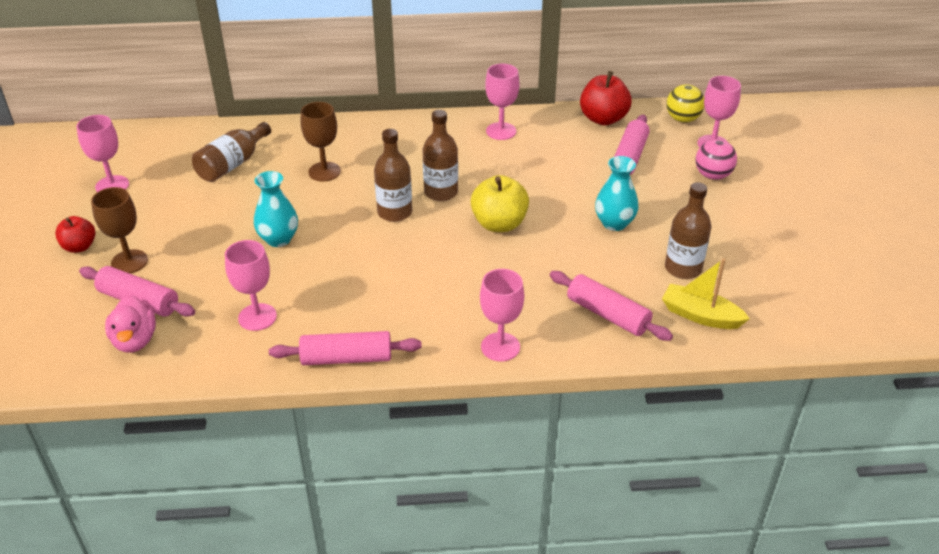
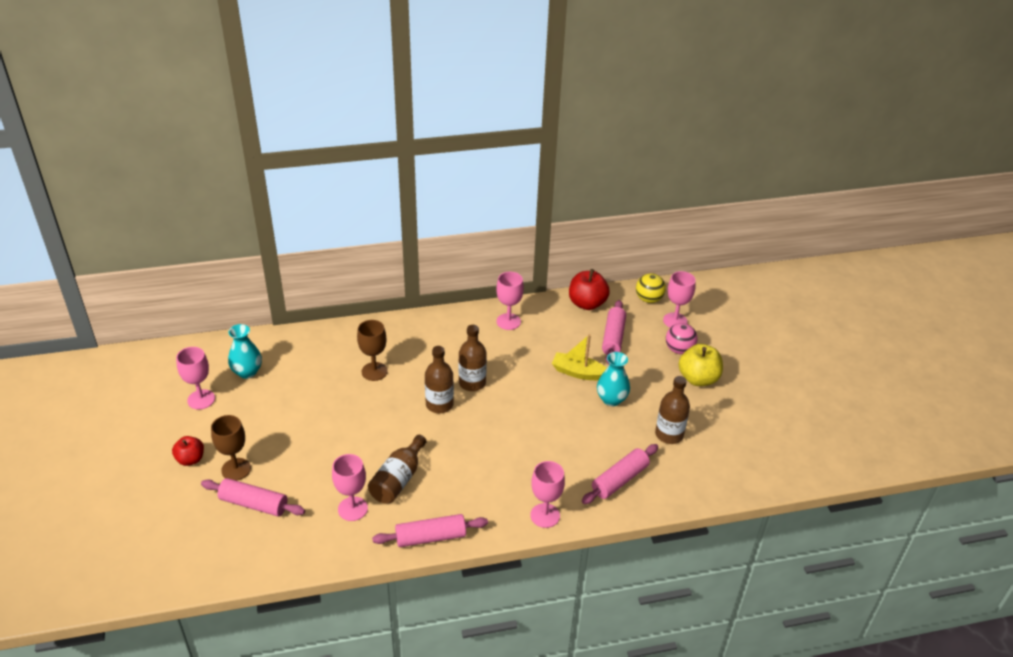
camera: 10 degrees left, 0 degrees up
pink duck [105,295,156,352] -> none
brown bottle [192,122,271,182] -> brown bottle moved to [368,435,426,504]
turquoise vase [254,171,298,247] -> turquoise vase moved to [228,324,262,379]
yellow apple [470,175,529,232] -> yellow apple moved to [679,344,723,386]
pink rolling pin [550,271,673,341] -> pink rolling pin turned 75 degrees counterclockwise [582,444,658,504]
yellow boat [662,258,750,329] -> yellow boat moved to [552,334,607,380]

